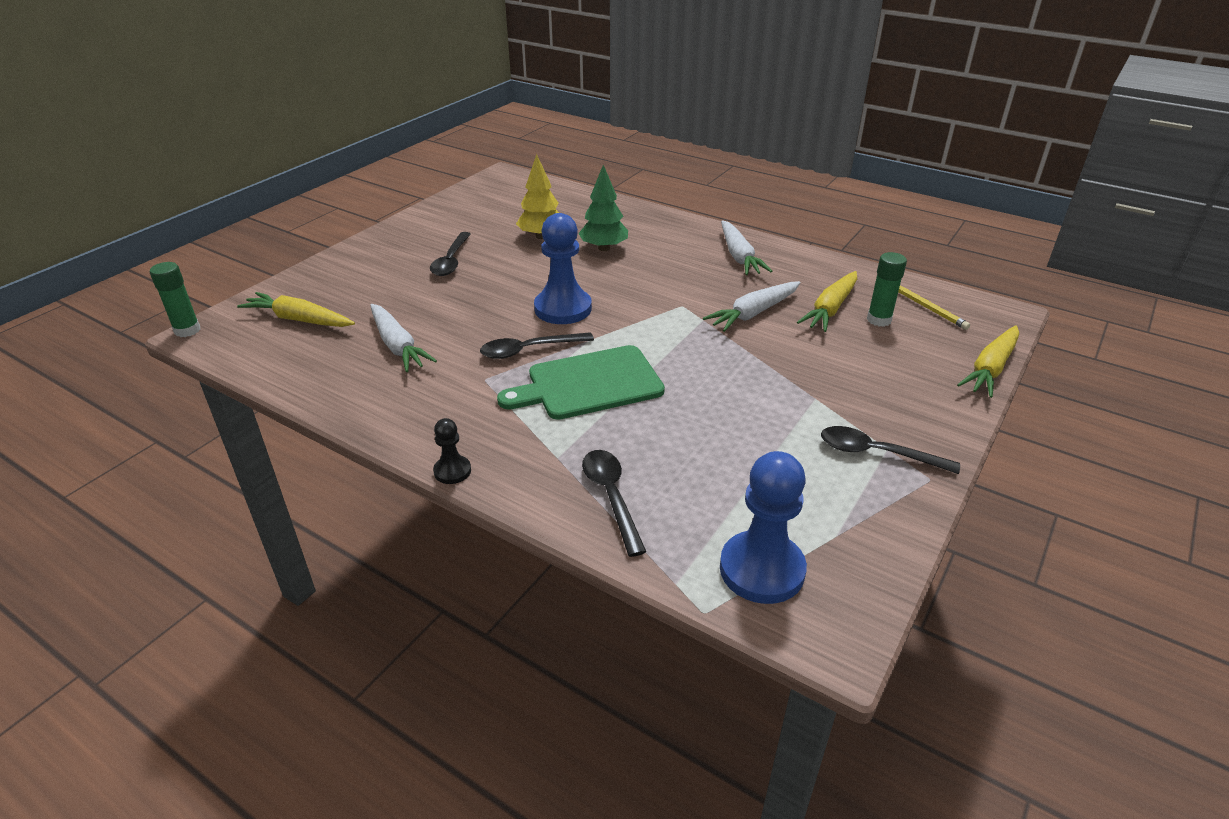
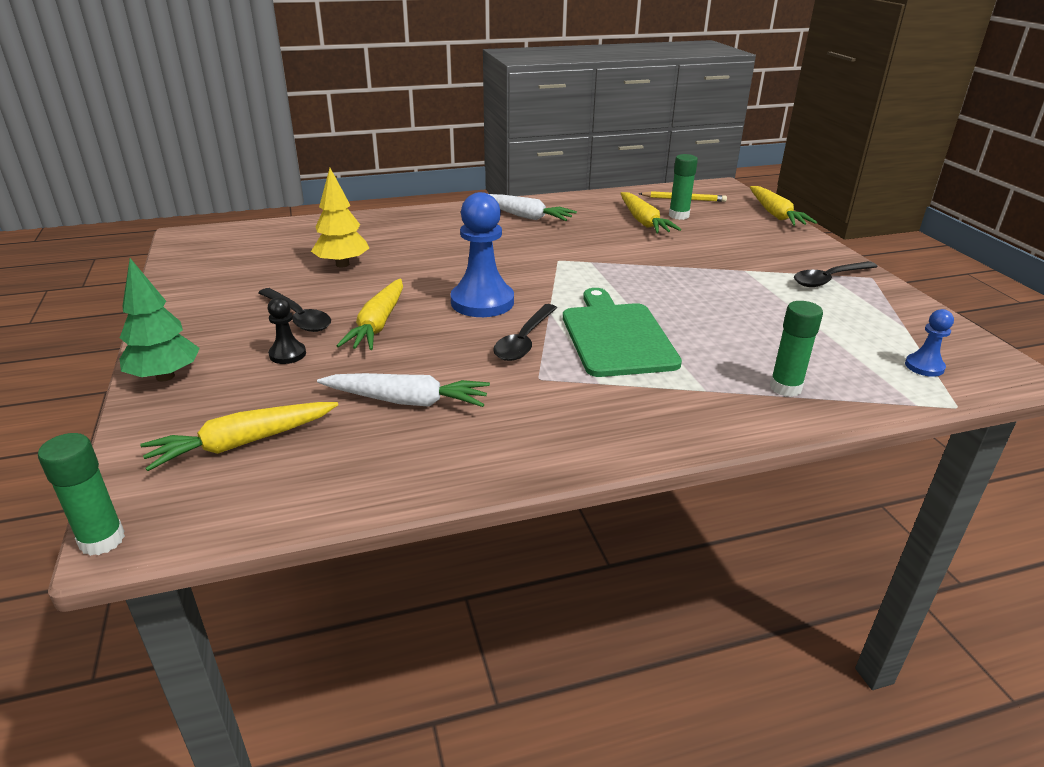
camera: 50 degrees left, 5 degrees down
black pawn [433,418,471,484] -> black pawn moved to [268,297,306,364]
green cutting board [497,345,665,420] -> green cutting board turned 150 degrees clockwise [563,288,682,377]
green tree [578,165,628,251] -> green tree moved to [120,258,200,381]
black spoon [582,450,646,557] -> green glue stick [770,301,823,397]
white carrot [703,281,801,332] -> none
blue pawn [720,451,807,604] -> blue pawn [905,309,954,377], size x0.50
none -> yellow carrot [337,278,403,350]

